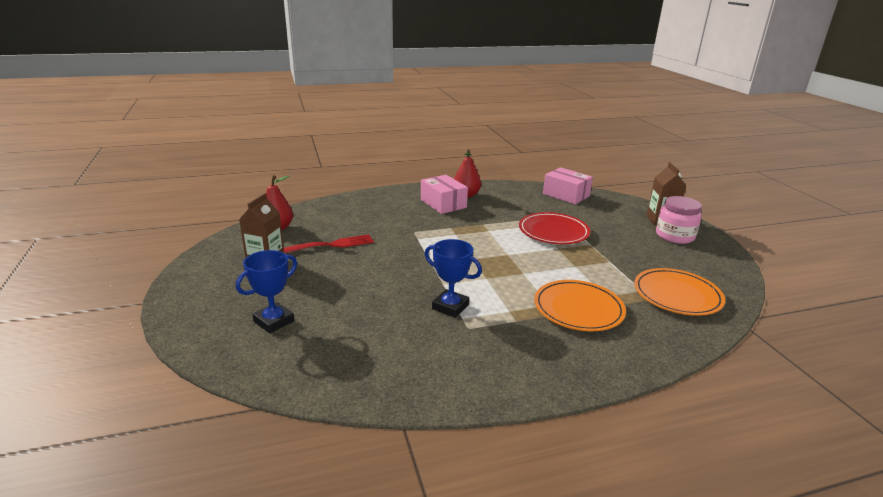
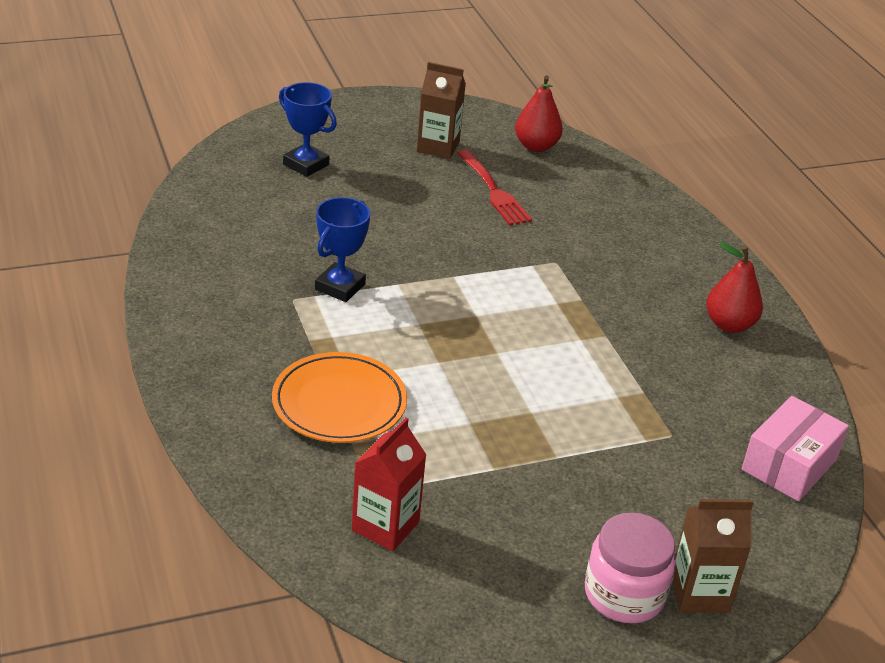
camera: 85 degrees right, 10 degrees up
pink box [421,175,468,214] -> none
red plate [519,212,590,244] -> none
orange plate [634,268,725,316] -> red carton [352,417,426,551]

